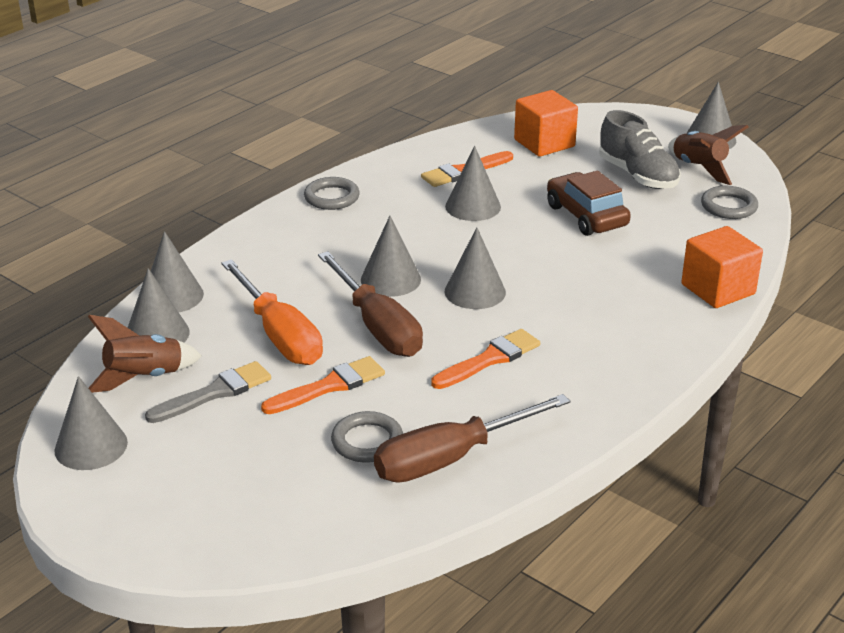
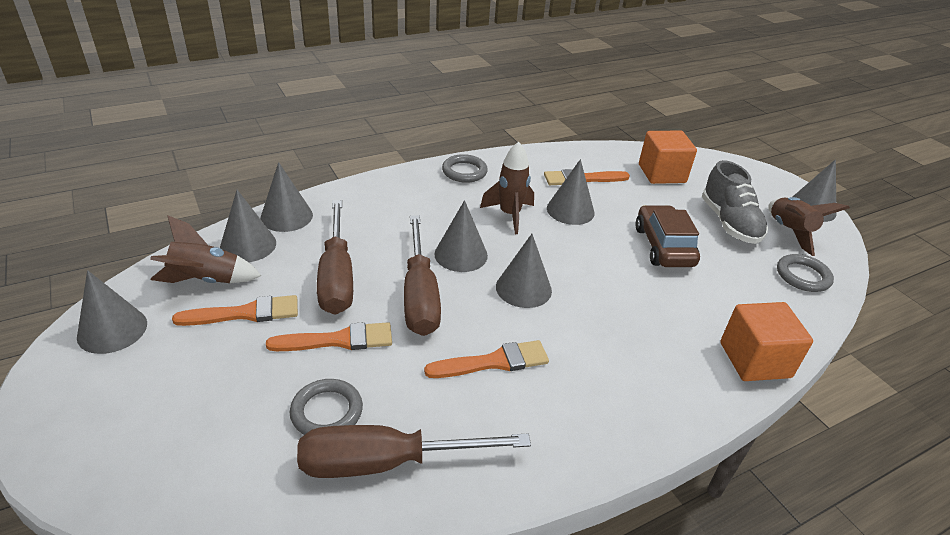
camera: 20 degrees right, 5 degrees up
grey brush [145,361,271,423] -> orange brush [172,295,298,326]
orange screwdriver [221,259,323,365] -> brown screwdriver [317,200,353,315]
none -> brown rocket [480,142,534,234]

